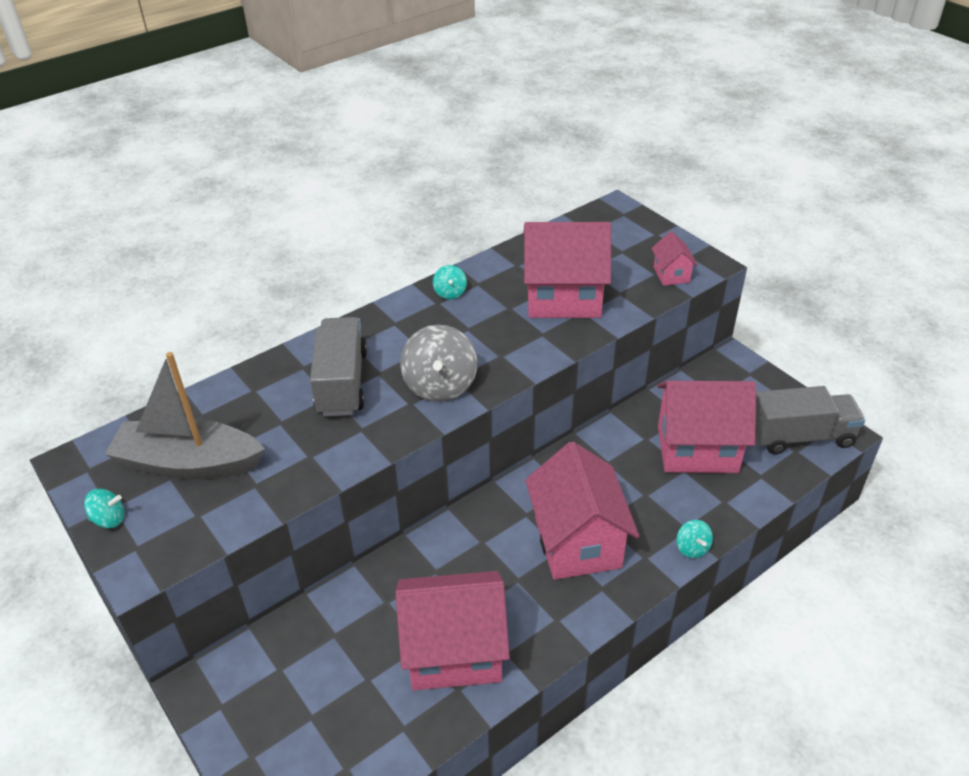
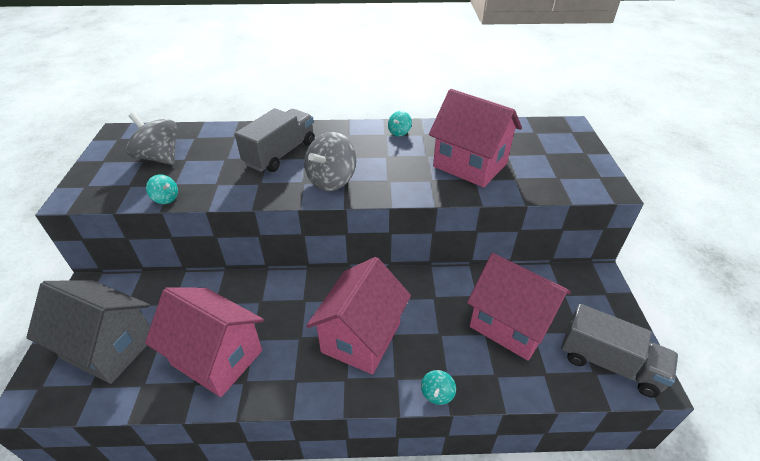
camera: 35 degrees right, 0 degrees up
turquoise spinning top [84,489,124,528] -> turquoise spinning top moved to [146,175,178,204]
grey boat [105,352,265,479] -> grey spinning top [126,112,177,165]
pink house [651,231,698,286] -> none
none -> grey house [26,280,150,384]

